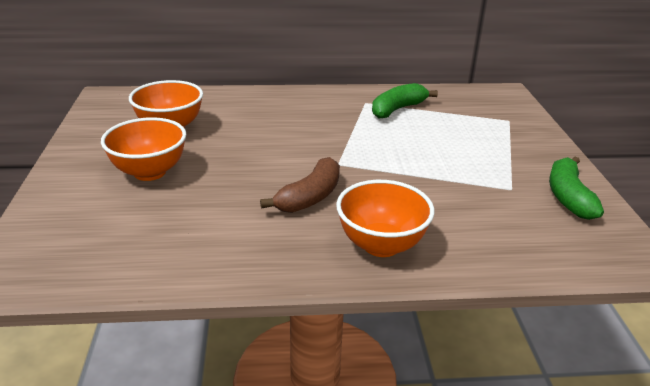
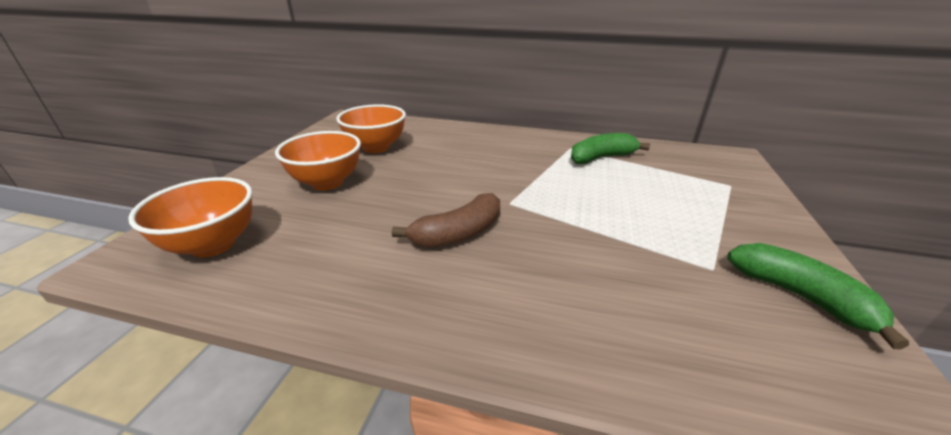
camera: 20 degrees right, 0 degrees up
orange bowl [336,180,434,257] -> orange bowl moved to [128,177,252,257]
green banana [549,156,604,220] -> green banana turned 120 degrees clockwise [727,243,909,350]

